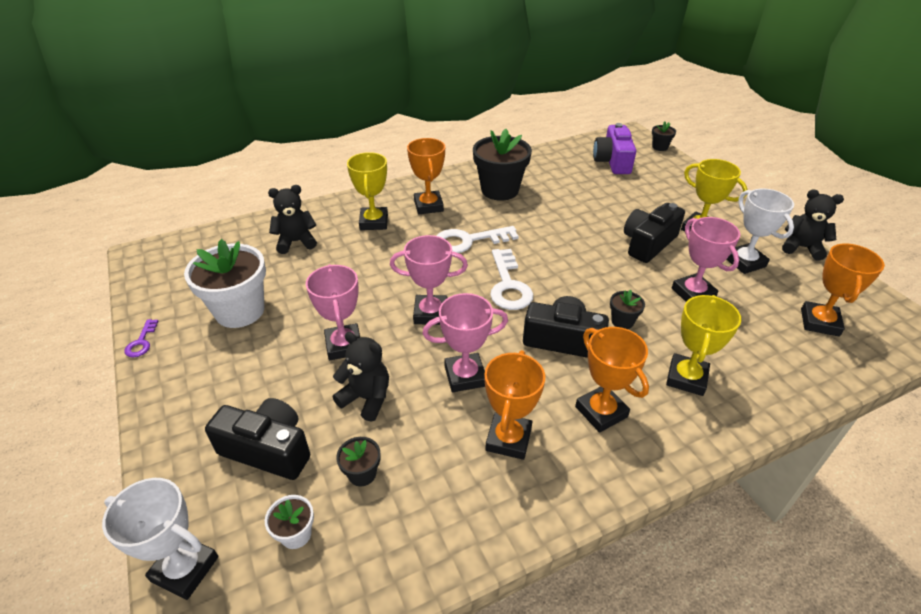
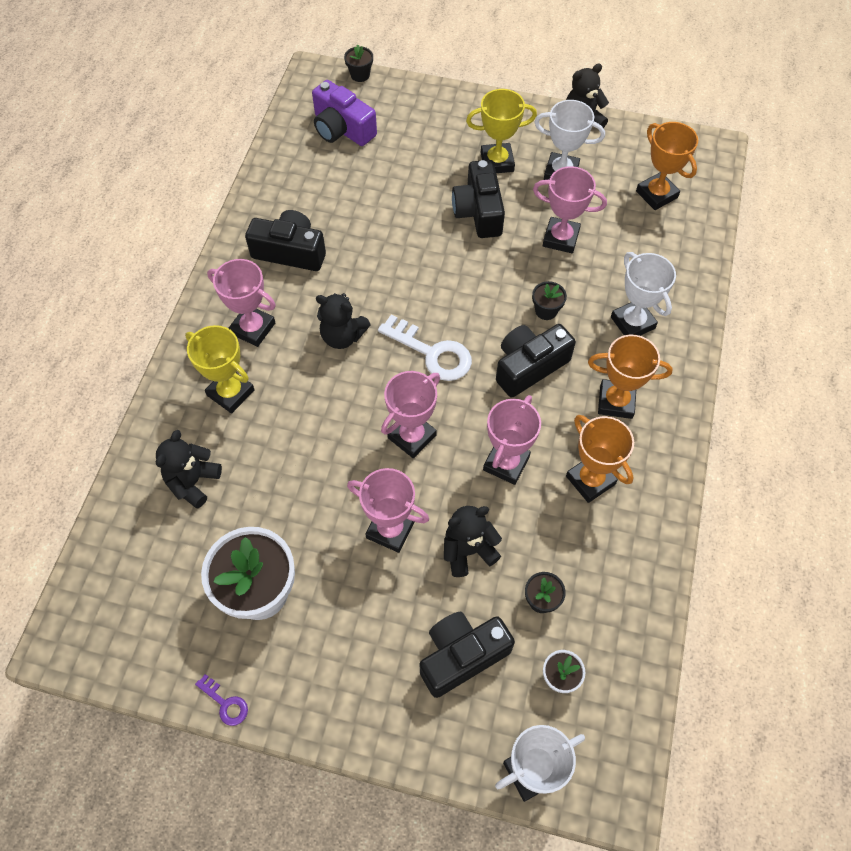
camera: 50 degrees left, 20 degrees up
orange trophy [407,138,445,214] -> pink trophy [207,259,276,347]
white key [436,226,519,253] -> black teddy bear [316,293,371,349]
black flower pot [473,129,532,201] -> black camera [245,210,326,271]
yellow trophy [666,295,741,396] -> white trophy [611,252,676,336]

